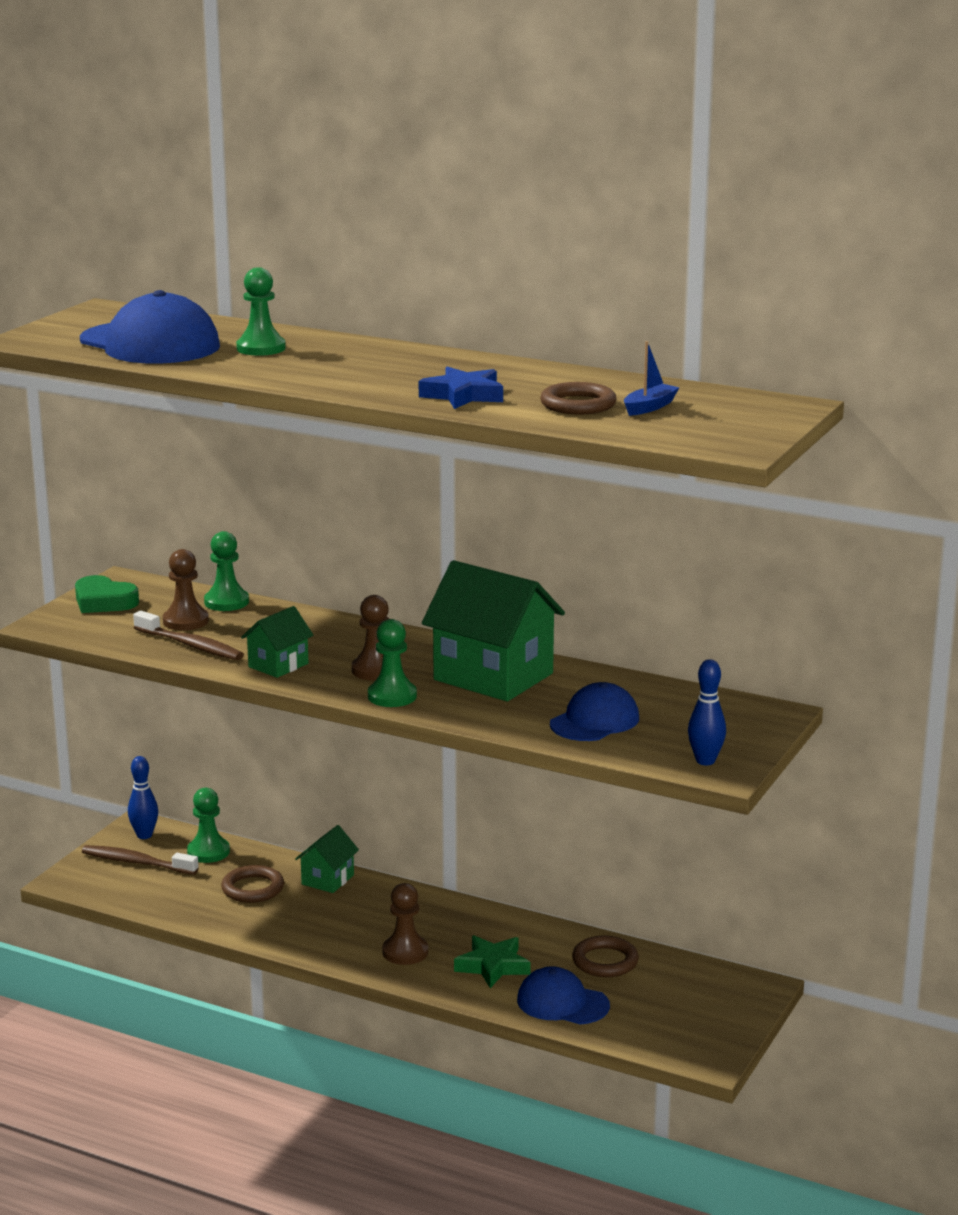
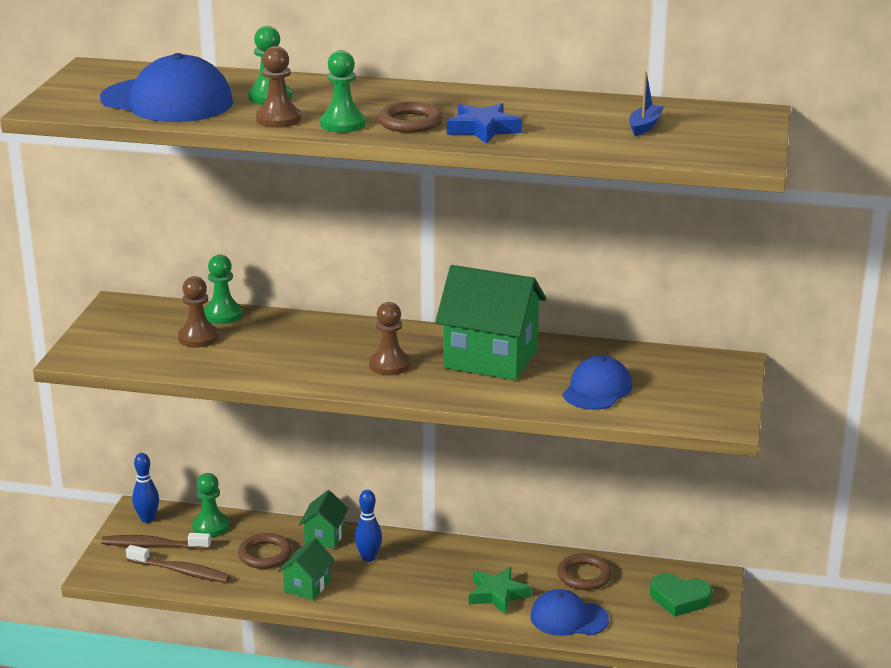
camera: 15 degrees left, 5 degrees up
green heart [75,575,139,613] -> green heart moved to [650,574,712,617]
brown toothbrush [133,611,244,660] -> brown toothbrush moved to [126,545,231,583]
green house [241,606,313,678] -> green house moved to [278,538,335,600]
green pawn [368,619,417,707] -> green pawn moved to [320,50,366,133]
brown pawn [382,883,428,965] -> brown pawn moved to [256,46,301,128]
brown ring [540,382,616,415] -> brown ring moved to [378,102,443,133]
blue bowling pin [688,659,726,766] -> blue bowling pin moved to [355,490,382,562]

